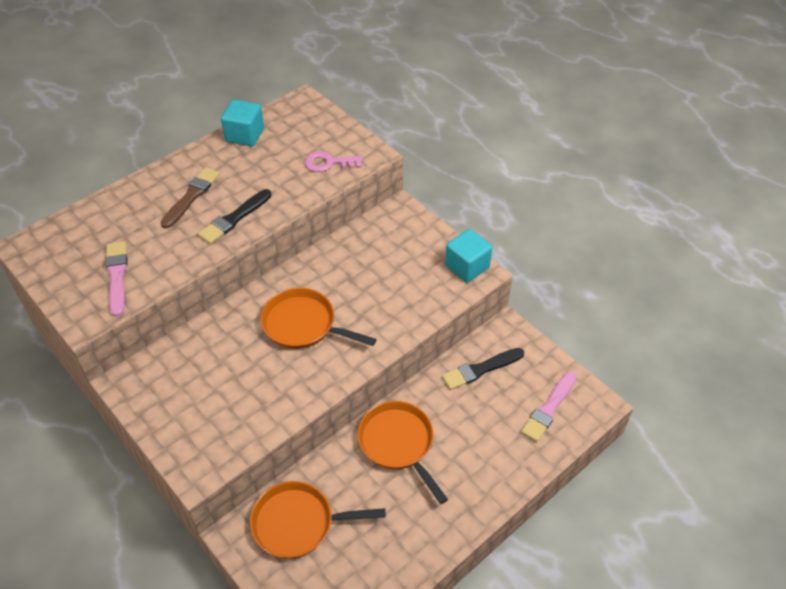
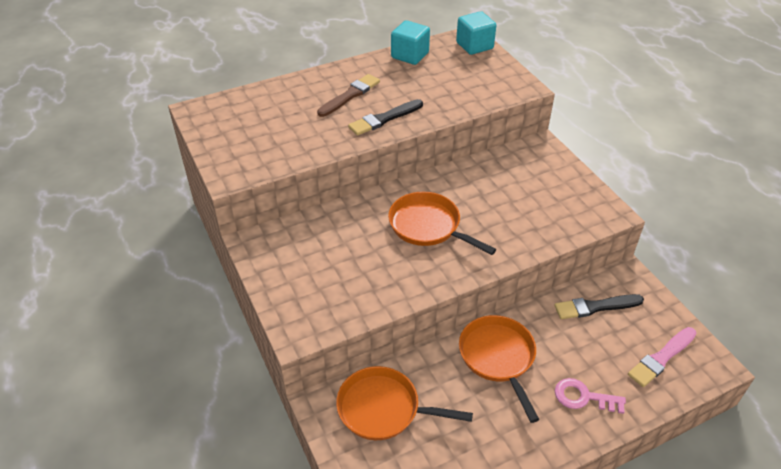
camera: 15 degrees right, 5 degrees down
pink brush [105,241,128,317] -> none
pink key [305,151,363,172] -> pink key moved to [555,378,626,414]
turquoise cube [445,229,492,283] -> turquoise cube moved to [456,11,496,55]

